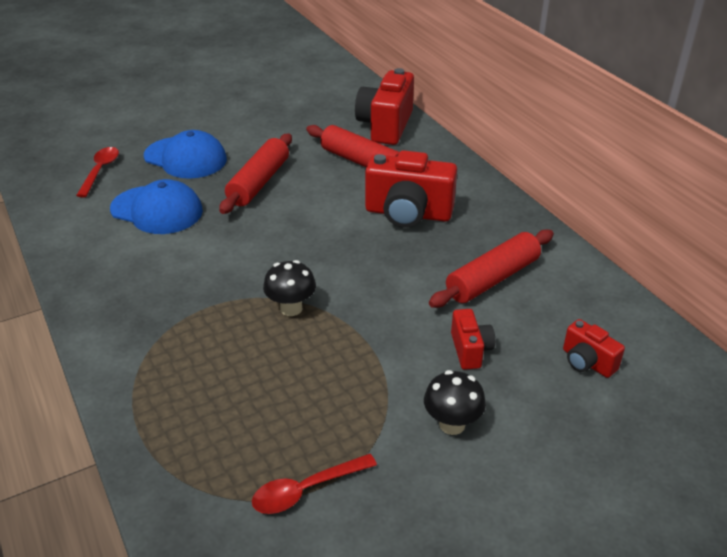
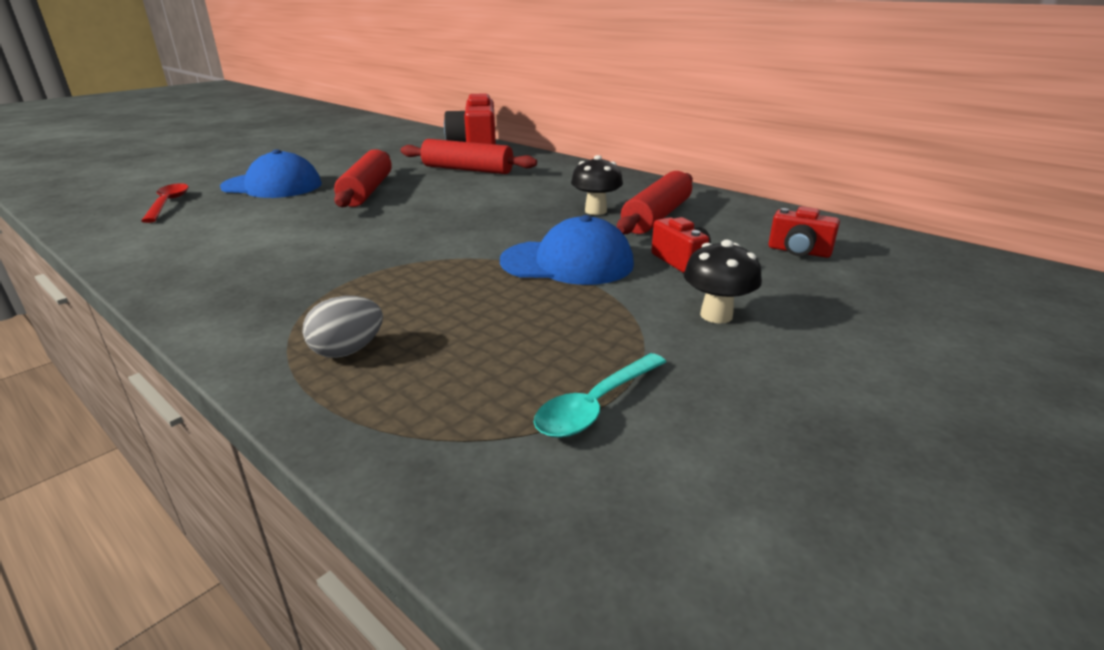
camera: 20 degrees left, 10 degrees down
blue cap [110,179,203,234] -> blue cap moved to [500,215,634,285]
red spoon [252,454,377,514] -> turquoise spoon [534,353,666,438]
black mushroom [263,260,316,316] -> black mushroom moved to [571,155,623,215]
red camera [365,150,457,228] -> none
none -> grey egg [302,296,383,358]

